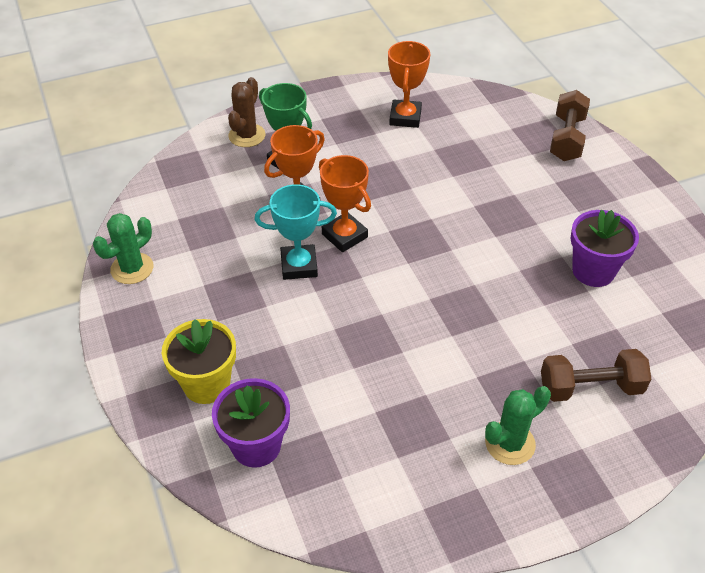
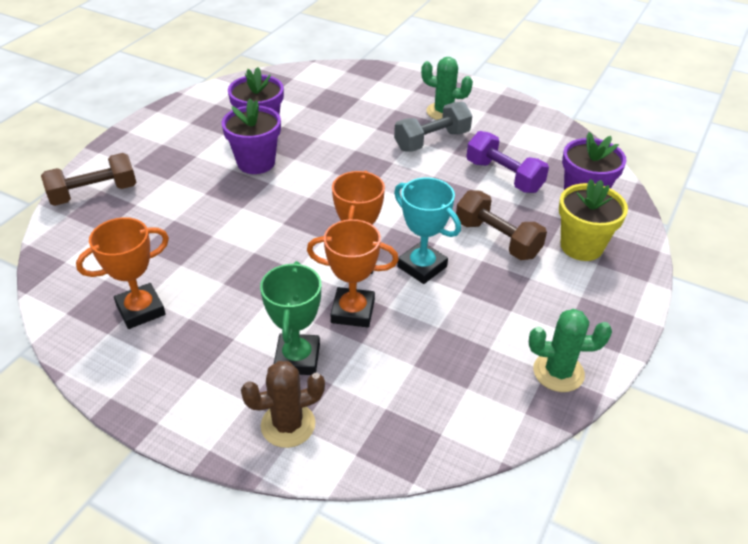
camera: 130 degrees left, 5 degrees down
brown dumbbell [541,349,651,402] -> brown dumbbell moved to [456,190,547,260]
none -> purple flower pot [222,98,281,174]
none -> grey dumbbell [394,102,472,152]
none -> purple dumbbell [466,131,549,193]

